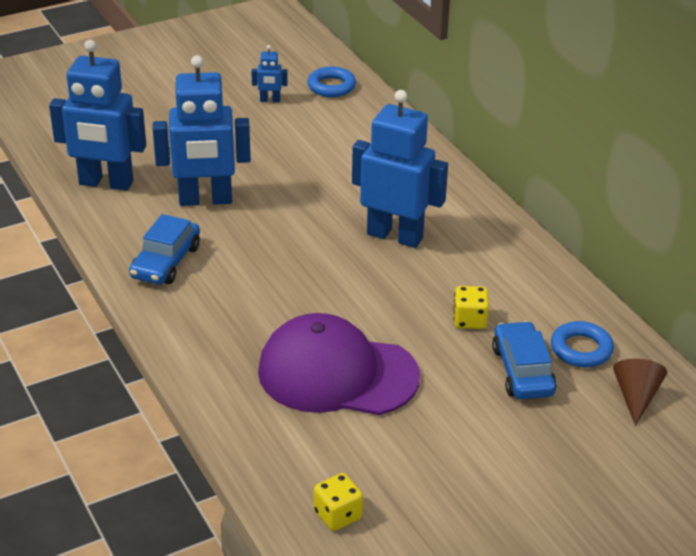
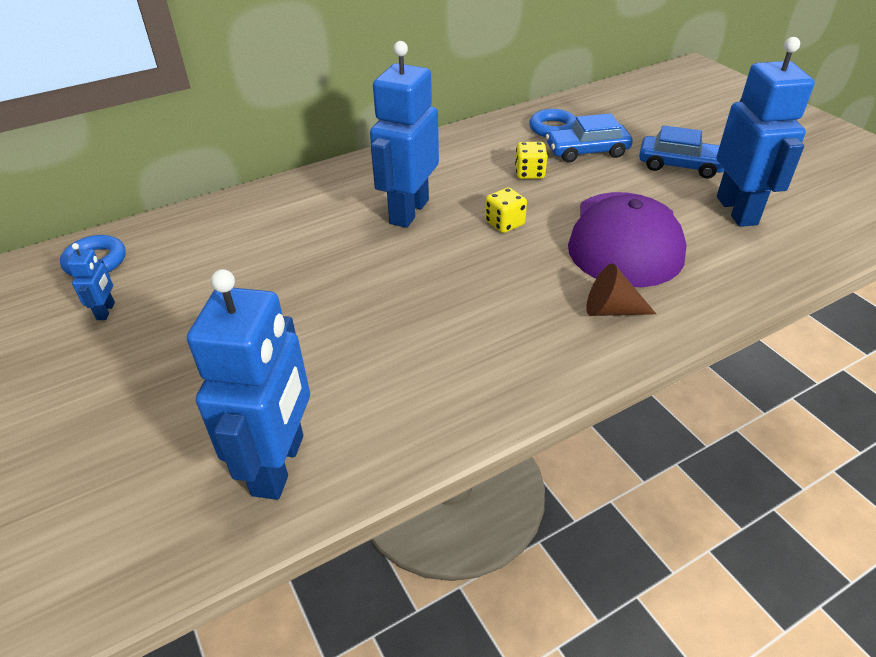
camera: 90 degrees left, 5 degrees up
blue car [129,214,200,285] -> blue car moved to [639,125,724,178]
blue robot [153,55,251,206] -> blue robot moved to [717,37,815,227]
yellow dice [314,473,363,531] -> yellow dice moved to [485,187,527,233]
brown cone [613,359,667,426] -> brown cone moved to [586,264,656,316]

